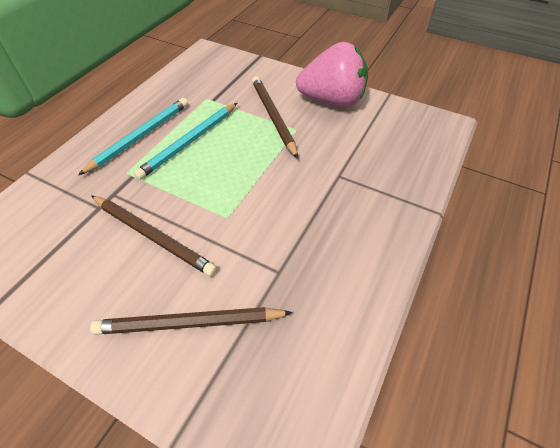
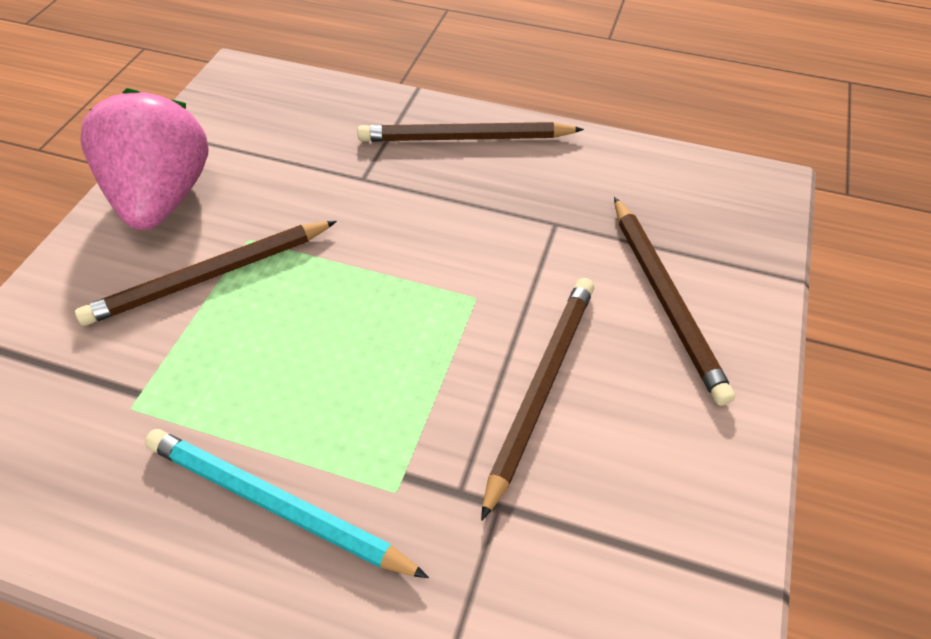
camera: 100 degrees left, 0 degrees up
turquoise pencil [133,103,237,180] -> none
none -> brown pencil [357,122,584,142]

